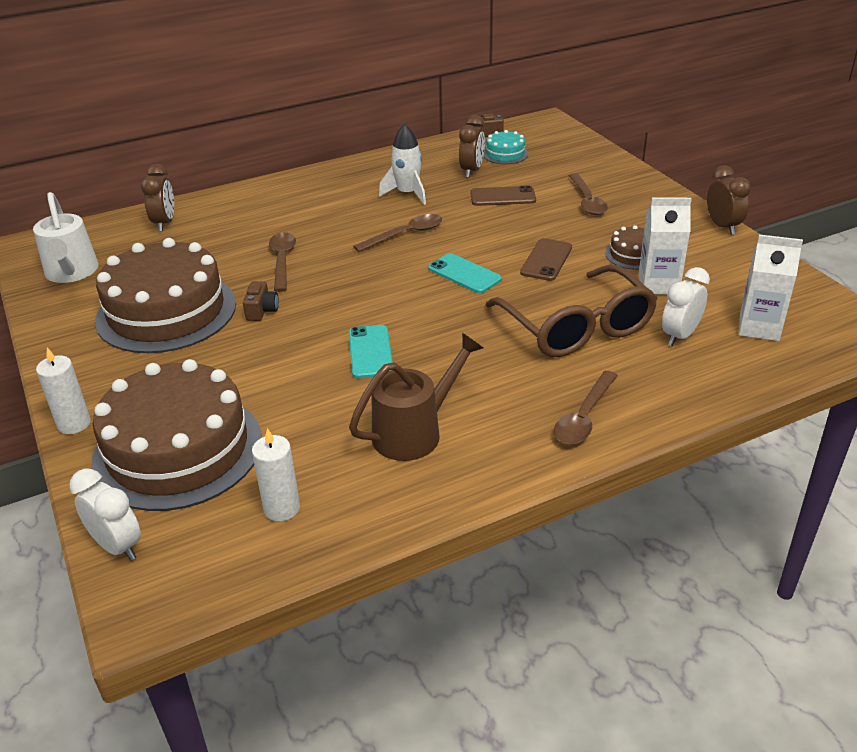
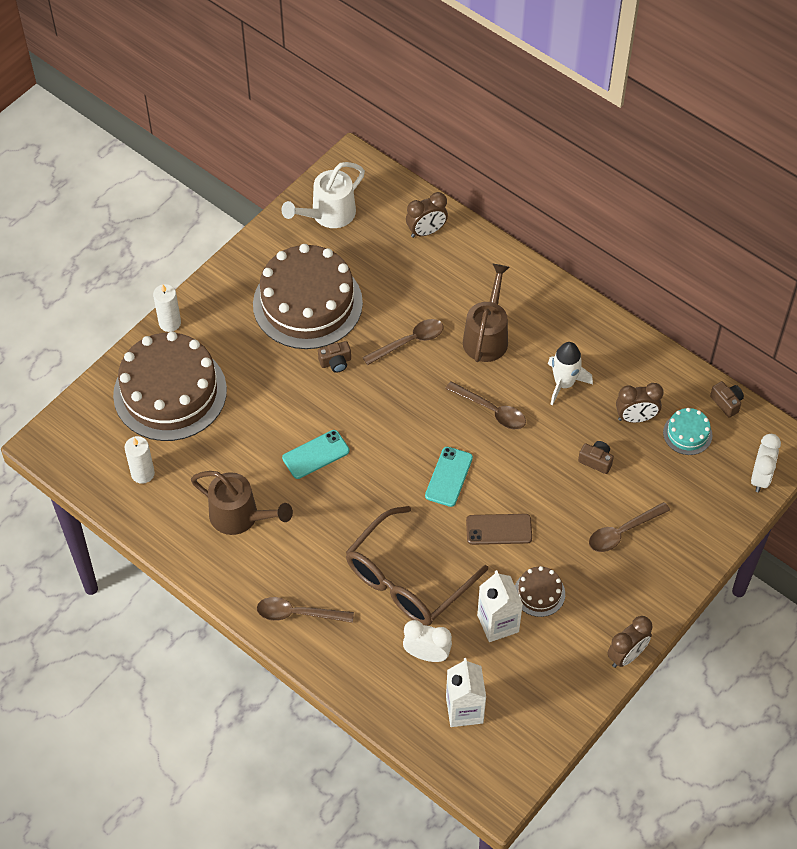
camera: 65 degrees right, 20 degrees up
white clock [69,469,141,561] -> white clock moved to [751,434,781,493]
brown phone [471,186,536,206] -> brown camera [578,441,614,474]
none -> brown watering can [463,264,510,362]

